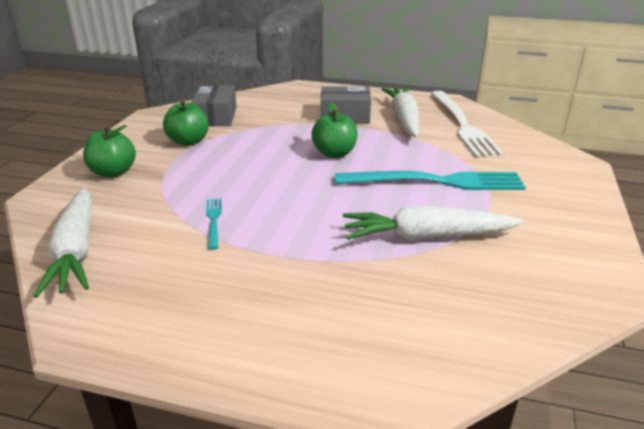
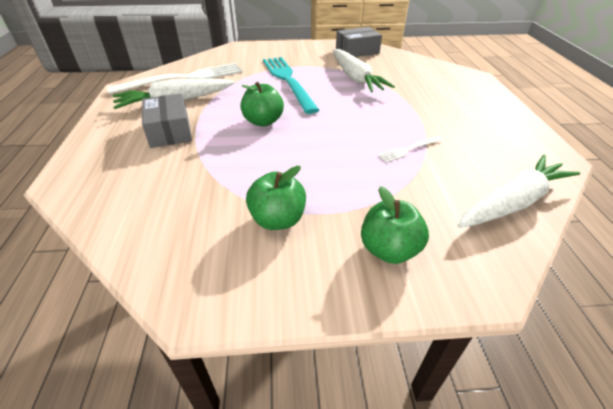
camera: 110 degrees left, 10 degrees up
grey box [191,85,237,126] -> grey box moved to [336,27,382,57]
turquoise fork [206,198,222,250] -> white fork [378,136,442,162]

